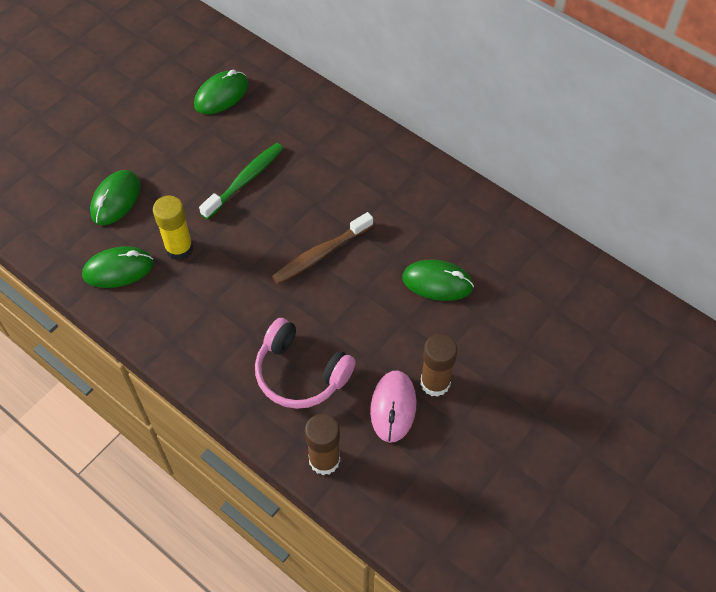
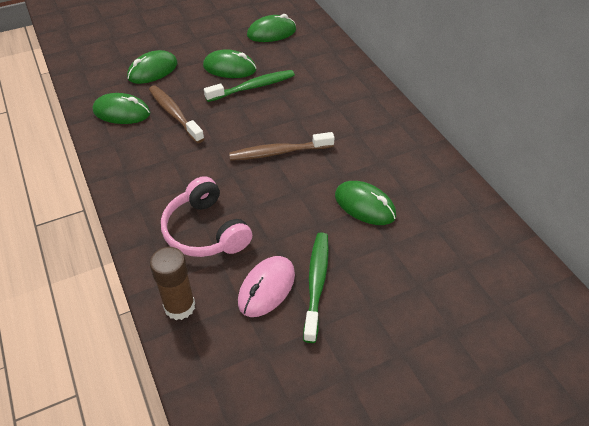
camera: 25 degrees right, 10 degrees down
yellow glue stick [153,196,193,260] -> brown toothbrush [149,85,205,143]
brown glue stick [420,334,457,397] -> green toothbrush [303,232,329,343]
none -> green mouse [203,49,256,78]

